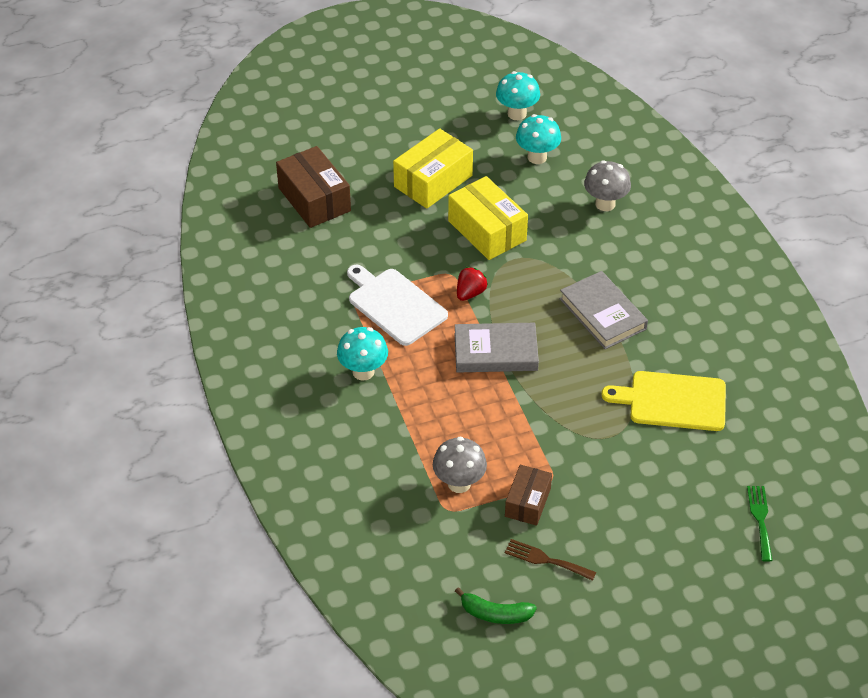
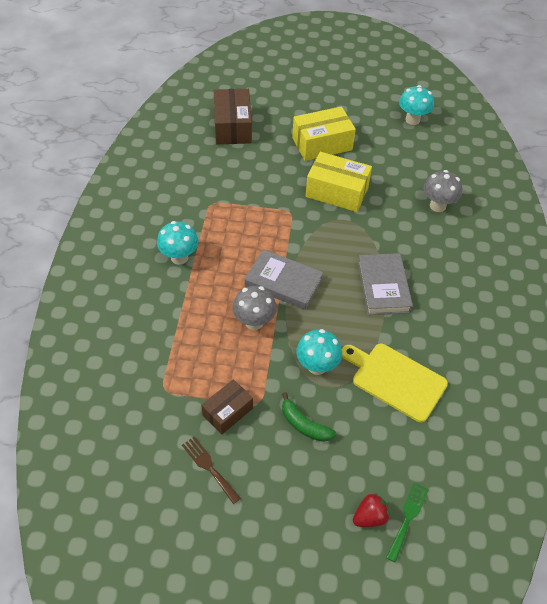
camera: 25 degrees right, 5 degrees up
white cutting board [347,265,448,346] -> none
grey mushroom [433,437,487,493] -> grey mushroom moved to [232,286,277,330]
yellow box [448,176,528,260] -> yellow box turned 60 degrees counterclockwise [306,152,372,212]
green banana [455,587,537,624] -> green banana moved to [282,392,336,442]
red strawberry [457,267,488,301] -> red strawberry moved to [353,493,390,527]
turquoise mushroom [516,114,561,164] -> turquoise mushroom moved to [296,329,342,375]

